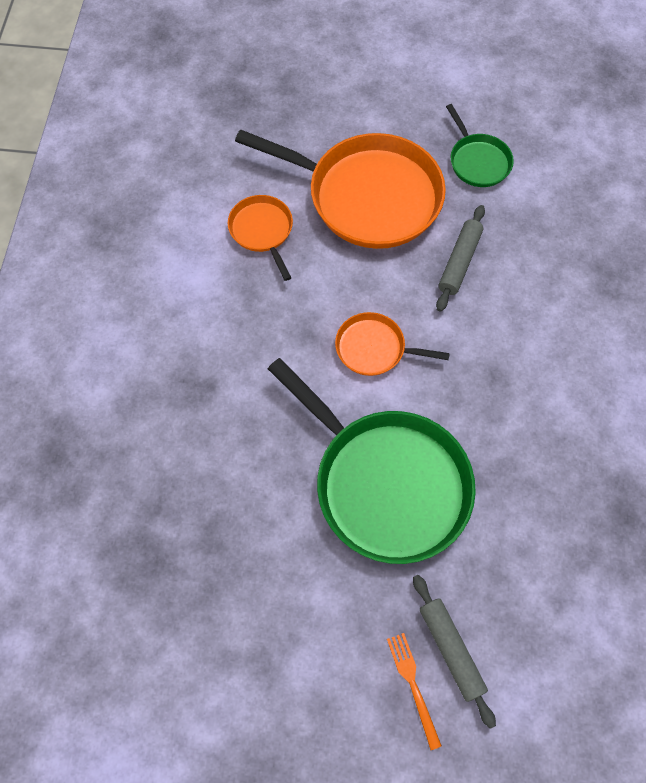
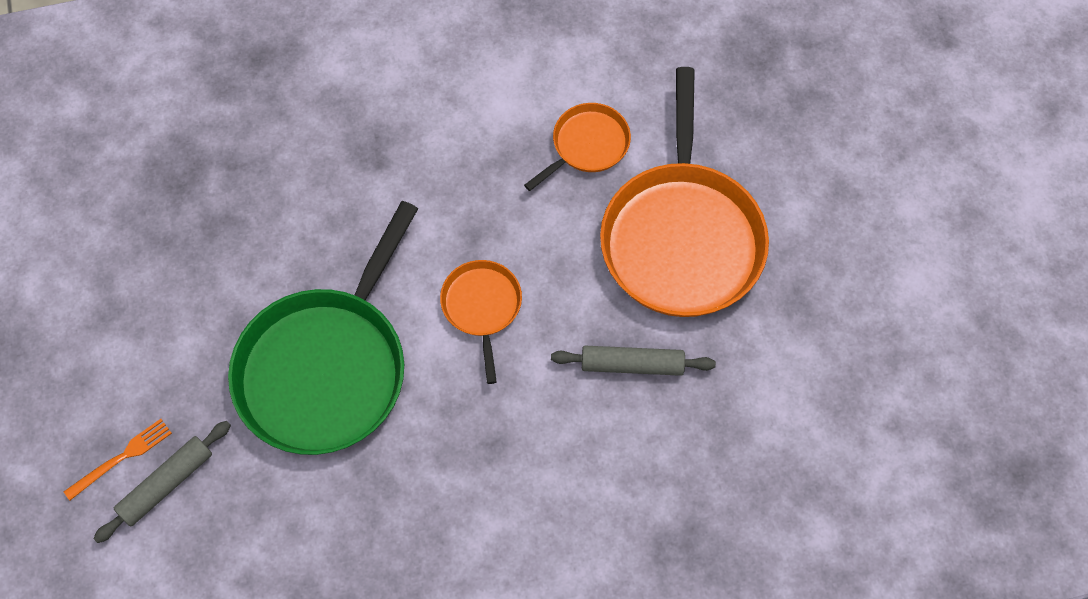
camera: 70 degrees right, 0 degrees up
green pan [446,104,514,187] -> none

